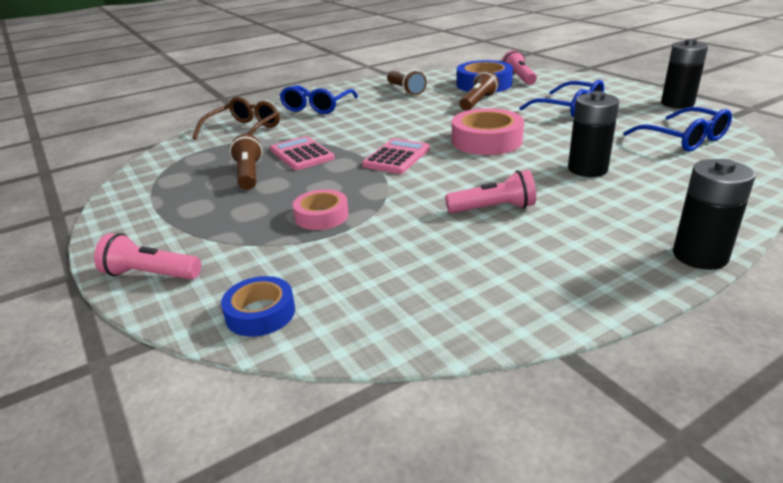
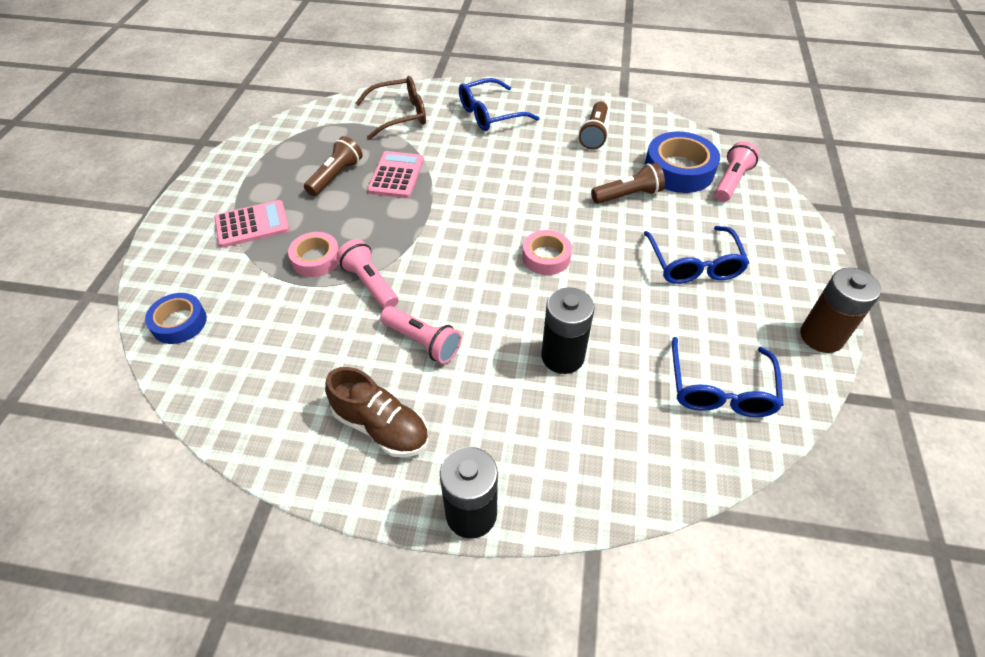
camera: 40 degrees right, 20 degrees up
pink flashlight [94,233,201,279] -> pink flashlight moved to [337,239,398,309]
pink calculator [362,139,430,174] -> pink calculator moved to [214,200,289,248]
pink tape [452,108,524,155] -> pink tape [522,230,572,275], size x0.61
black battery [661,39,708,109] -> brown battery [800,268,881,353]
none -> brown shoe [325,367,429,457]

